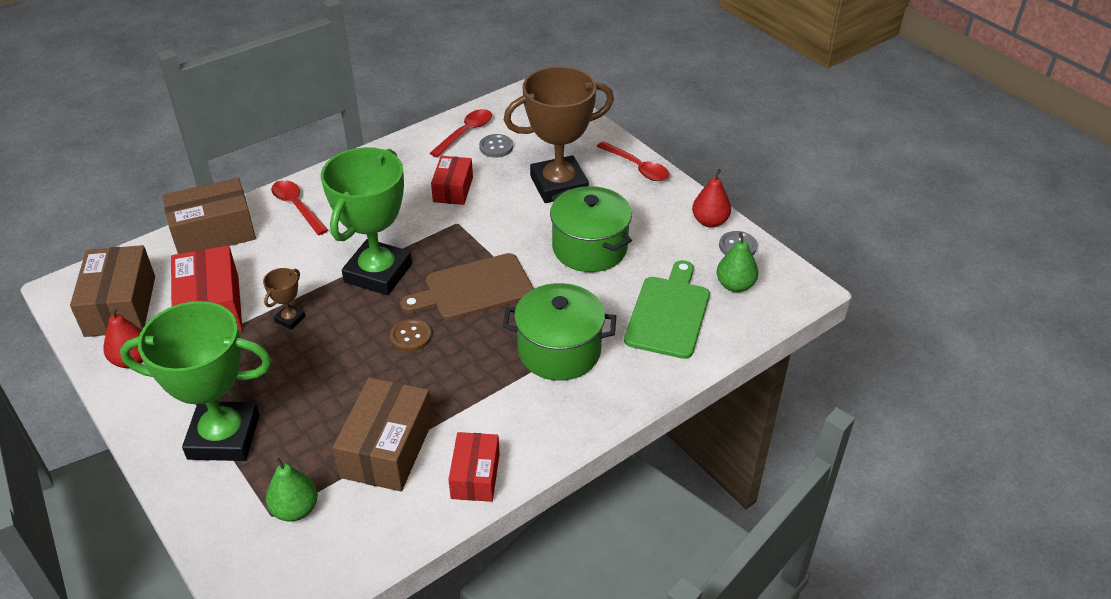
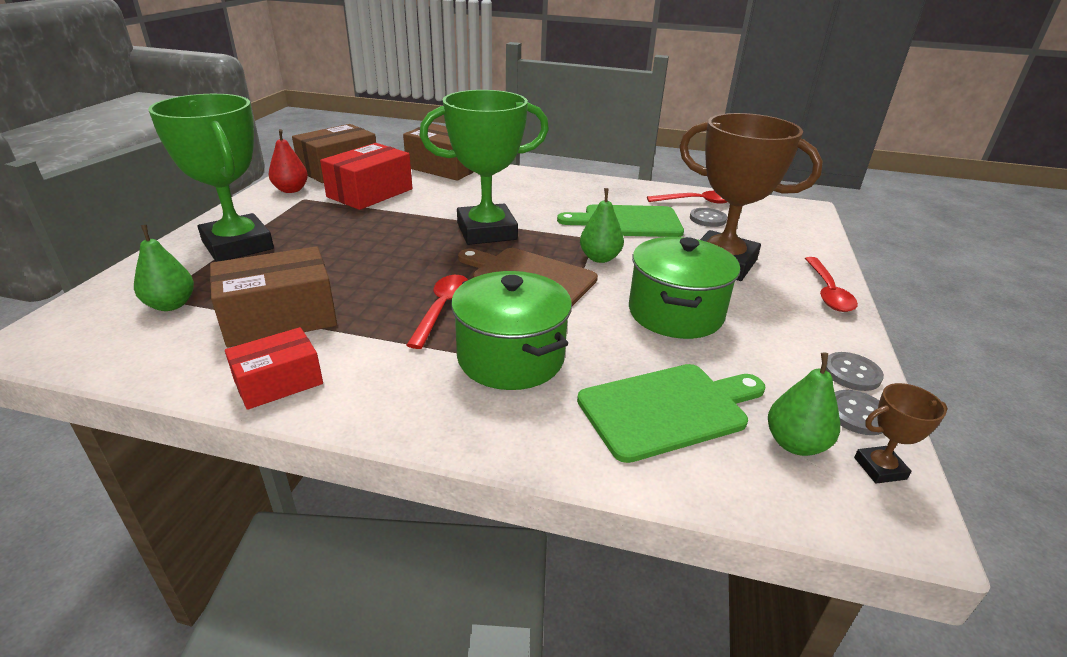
camera: 50 degrees right, 10 degrees down
brown trophy [263,268,306,330] -> brown trophy moved to [854,383,948,484]
red spoon [271,180,328,235] -> red spoon moved to [407,275,468,349]
brown button [390,319,431,352] -> none
red box [431,156,473,205] -> green cutting board [557,204,684,237]
red pear [692,169,731,228] -> grey button [825,352,884,391]
none -> green pear [580,188,624,263]

